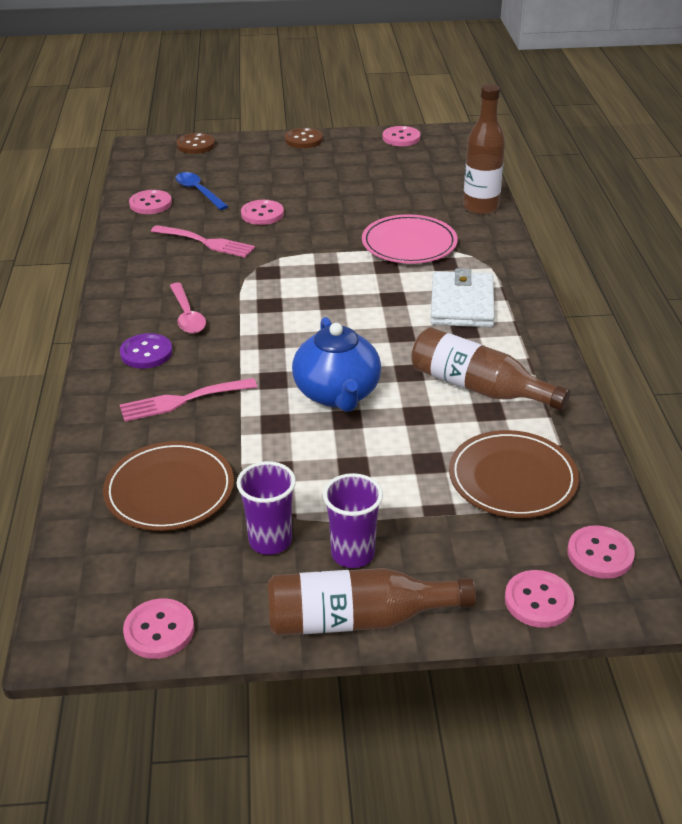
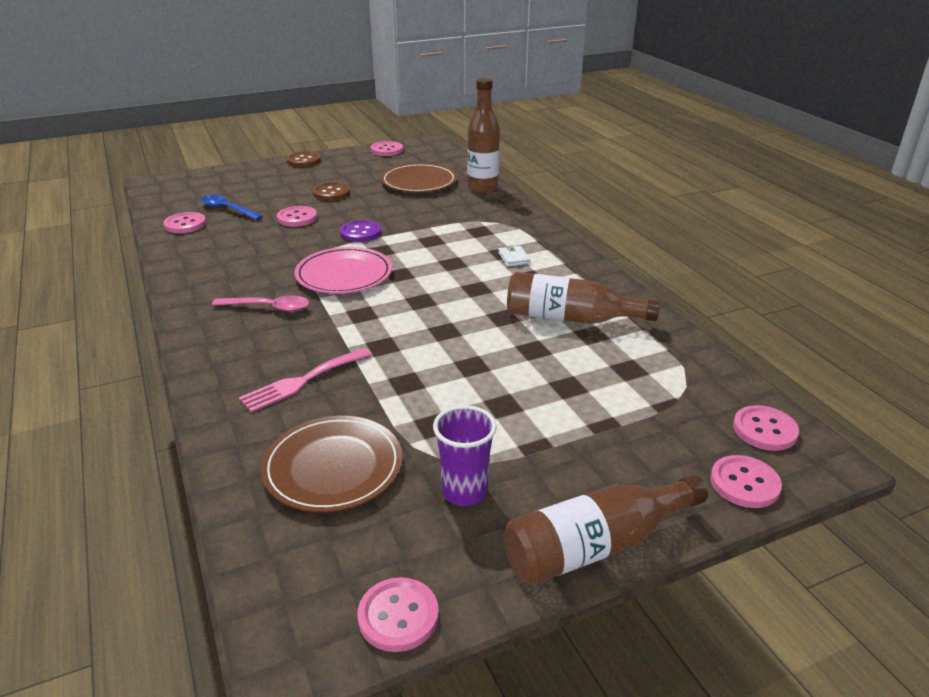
camera: 20 degrees left, 5 degrees down
purple button [120,333,173,369] -> purple button moved to [340,220,381,242]
pink fork [151,225,255,258] -> none
pink spoon [170,283,206,334] -> pink spoon turned 45 degrees counterclockwise [212,295,309,312]
brown button [176,133,215,154] -> brown button moved to [313,182,350,201]
blue teapot [292,317,381,412] -> none
purple cup [323,473,383,568] -> none
pink plate [362,214,458,264] -> pink plate moved to [294,247,392,294]
white wallet [430,268,495,327] -> white wallet [498,245,530,267], size x0.44
brown plate [449,430,579,518] -> brown plate moved to [381,163,457,192]

